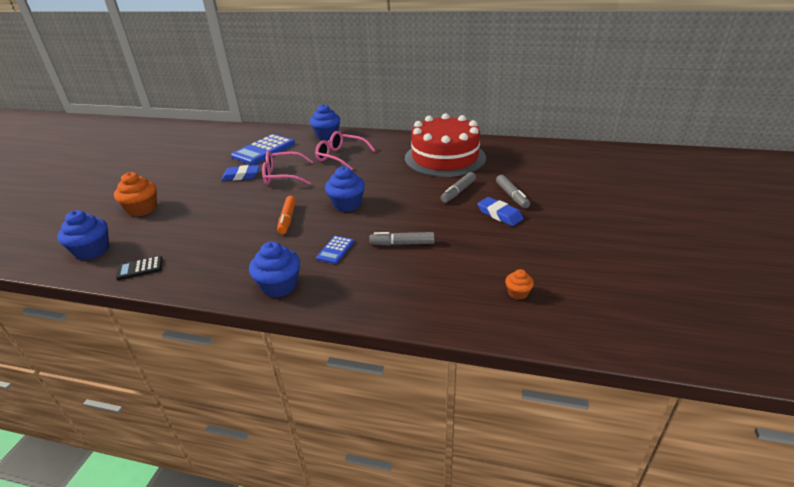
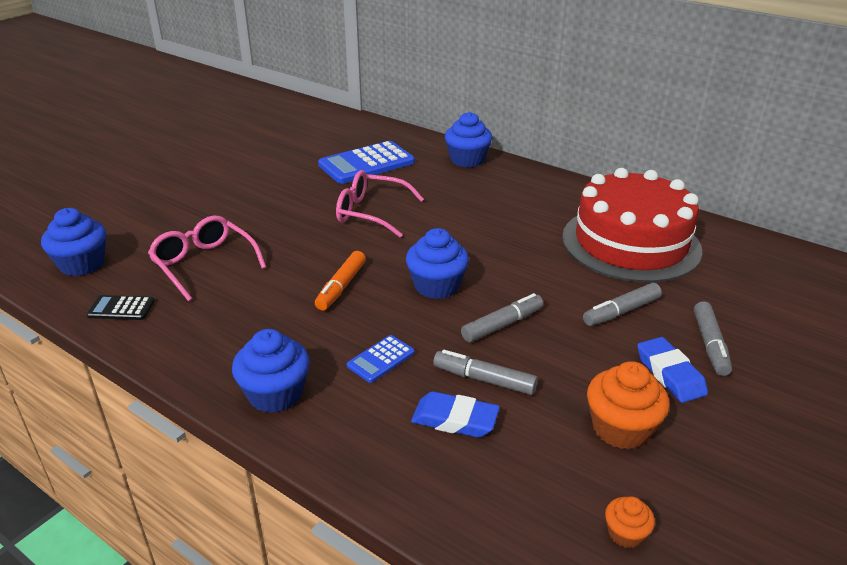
camera: 20 degrees right, 0 degrees up
orange cupcake [114,172,157,217] -> orange cupcake moved to [587,361,670,450]
blue eraser [221,165,260,181] -> blue eraser moved to [411,391,500,438]
pink glasses [315,131,376,171] -> pink glasses moved to [148,216,266,301]
none -> grey marker [461,293,543,342]

